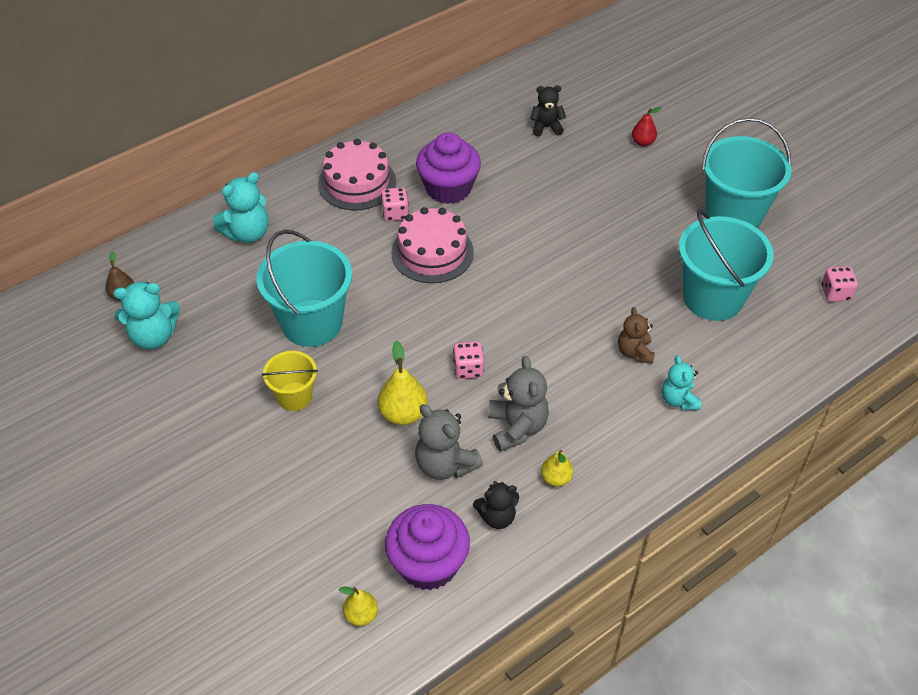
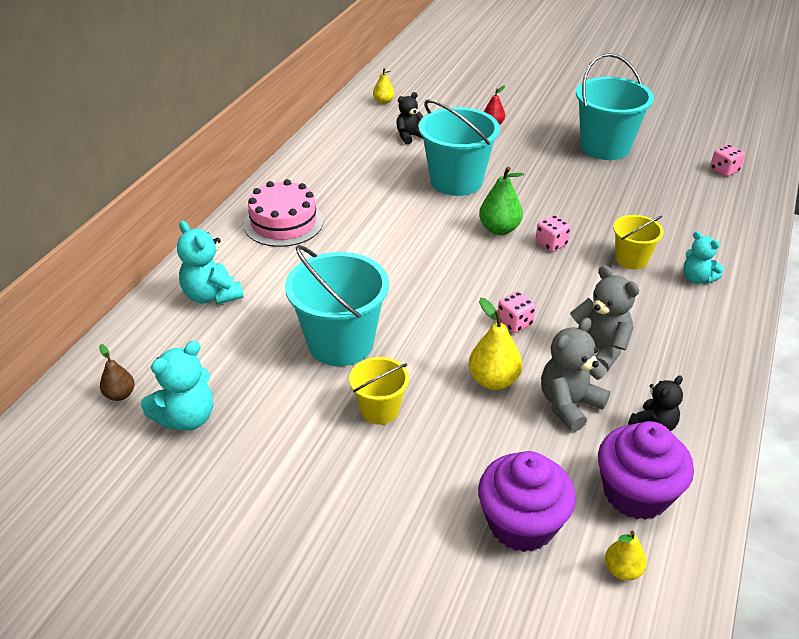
camera: 30 degrees left, 10 degrees down
turquoise teddy bear [213,172,268,243] -> turquoise teddy bear turned 120 degrees clockwise [177,221,244,305]
pink dice [381,187,409,221] -> pink dice moved to [536,215,571,252]
pink cake [392,207,474,283] -> none
grey teddy bear [415,404,483,480] -> grey teddy bear turned 120 degrees clockwise [541,318,610,432]
purple cupcake [416,132,481,204] -> purple cupcake moved to [478,451,576,552]
yellow pear [541,450,573,487] -> yellow pear moved to [373,68,394,104]
brown teddy bear [618,307,655,364] -> yellow bucket [613,215,664,270]
turquoise bucket [679,209,774,321] -> turquoise bucket moved to [419,99,500,196]
none -> green pear [479,167,524,235]

